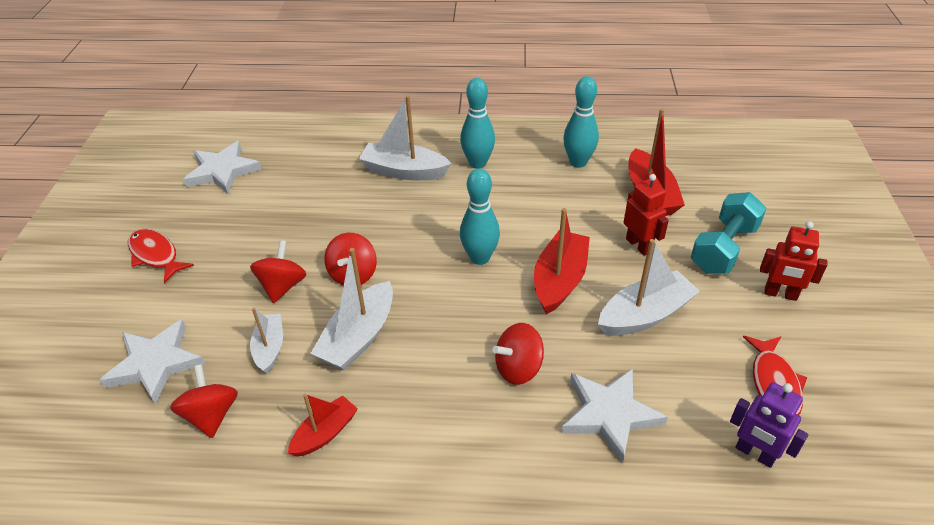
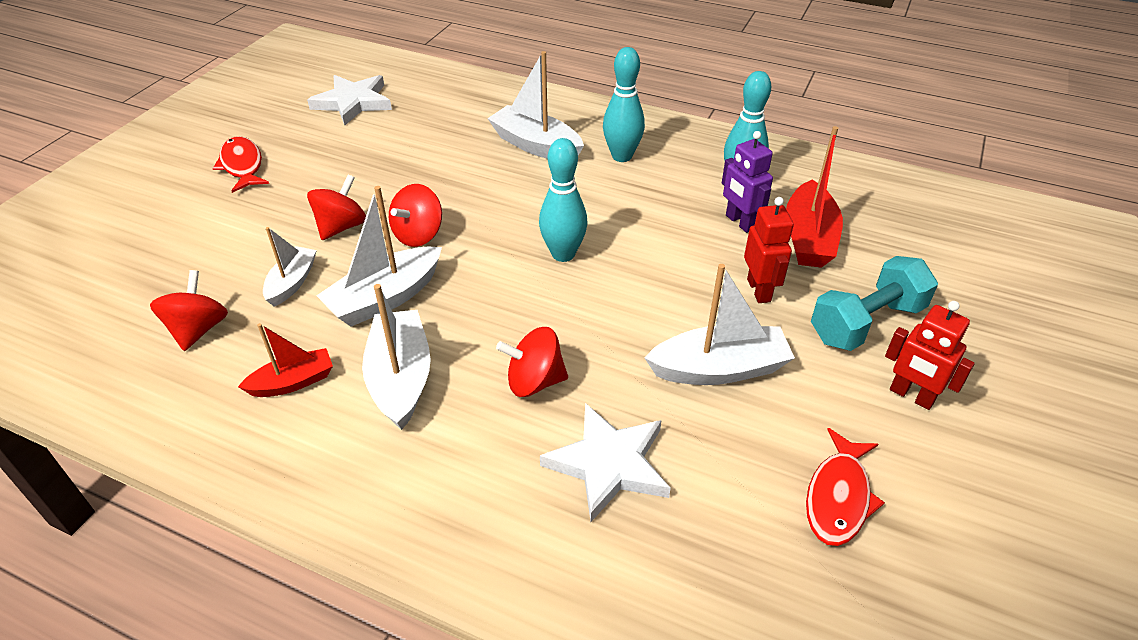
camera: 20 degrees right, 0 degrees up
white star [100,319,206,404] -> none
red boat [534,208,590,314] -> none
purple robot [730,382,808,468] -> purple robot moved to [722,131,773,233]
none -> white boat [362,284,431,430]

